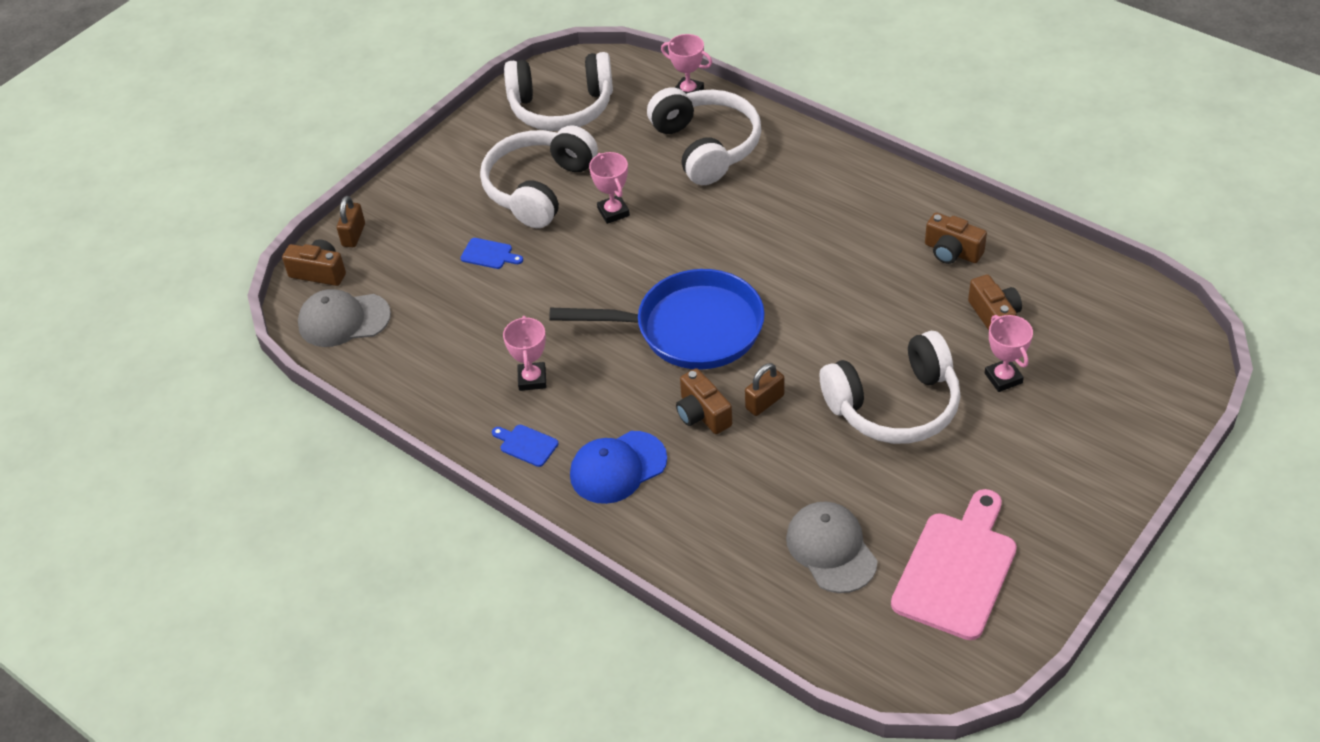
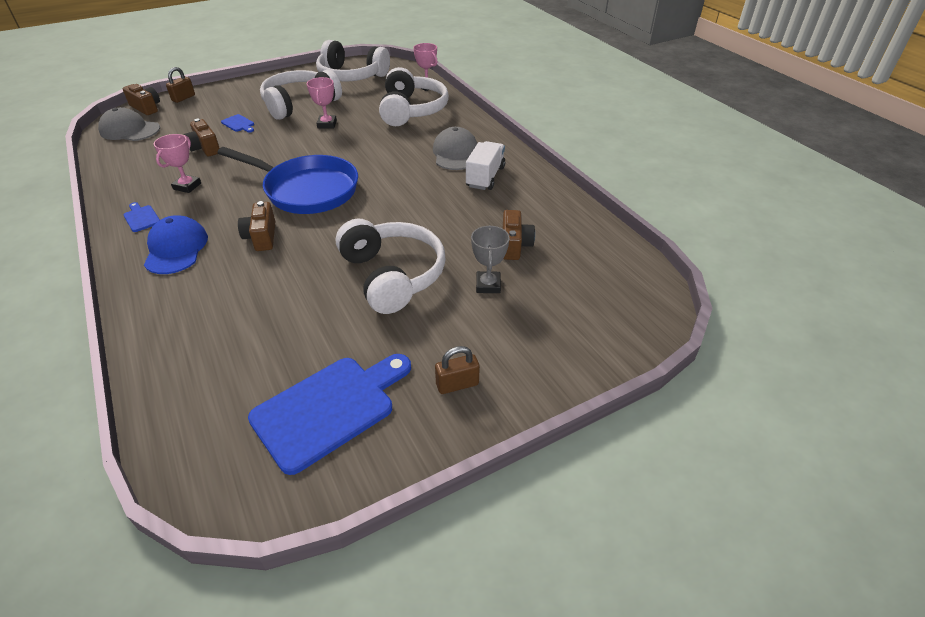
camera: 20 degrees right, 5 degrees down
blue cap [570,431,667,504] -> blue cap turned 90 degrees clockwise [144,216,208,274]
brown padlock [745,363,784,416] -> brown padlock moved to [435,346,480,394]
grey cap [786,501,878,593] -> grey cap moved to [433,127,477,170]
white headphones [819,331,961,444] -> white headphones turned 120 degrees counterclockwise [336,219,446,314]
pink cutting board [891,489,1017,640] -> blue cutting board [248,354,411,475]
brown camera [925,213,987,264] -> brown camera moved to [184,119,219,156]
pink trophy [985,315,1033,392] -> grey trophy [471,225,510,293]
none -> white truck [466,141,505,190]

